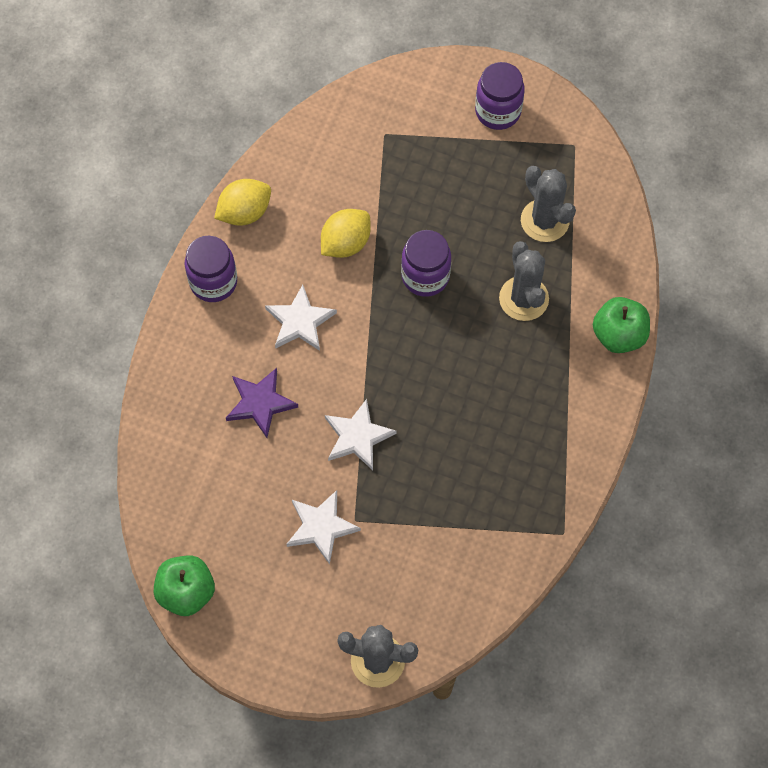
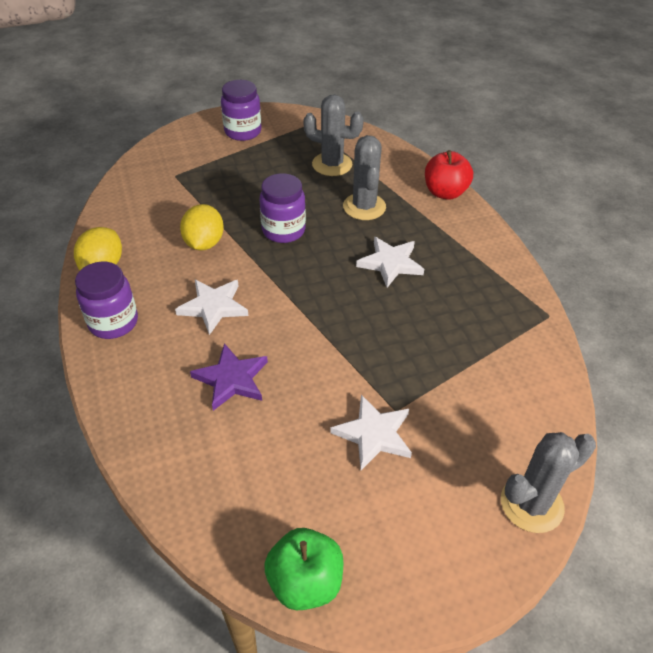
camera: 40 degrees left, 20 degrees down
white star [325,399,397,470] -> white star moved to [356,237,424,288]
grey cactus [499,241,549,321] -> grey cactus turned 45 degrees clockwise [343,135,386,220]
green apple [593,297,650,353] -> red apple [425,150,473,200]

